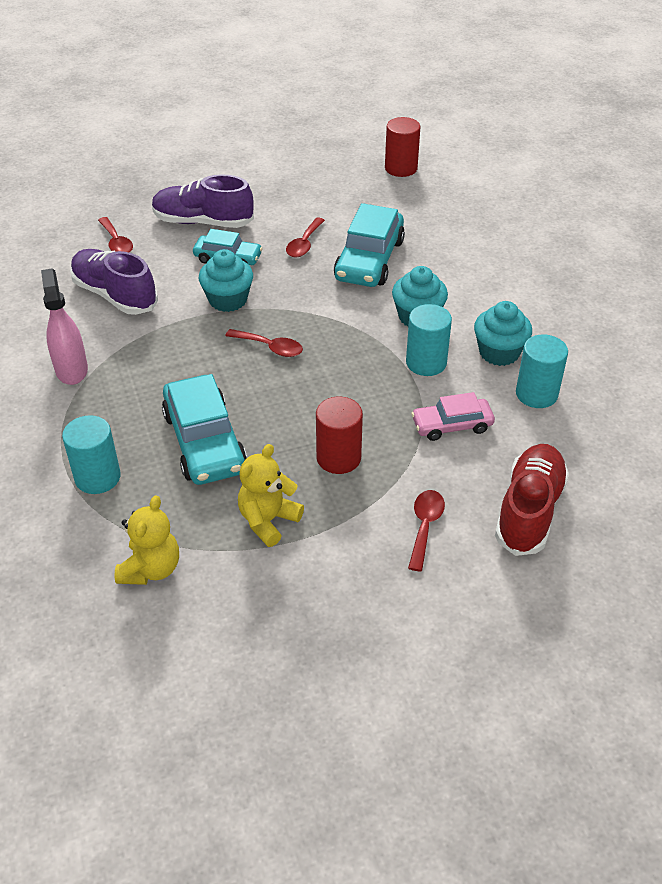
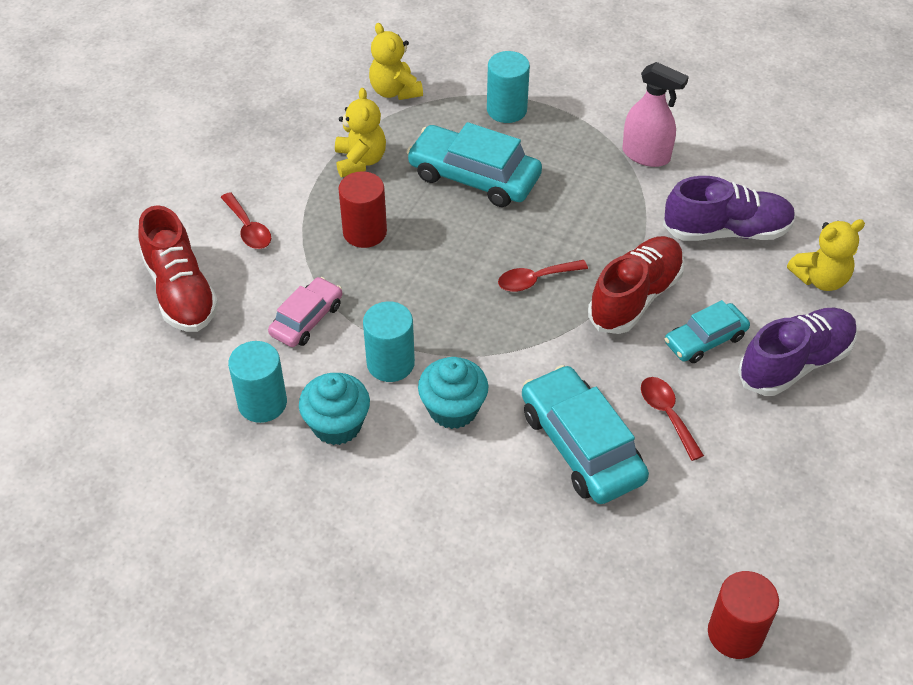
camera: 135 degrees right, 5 degrees up
red spoon [98,217,133,253] -> yellow teddy bear [787,219,865,291]
turquoise cupcake [199,249,253,312] -> red shoe [588,236,685,334]

